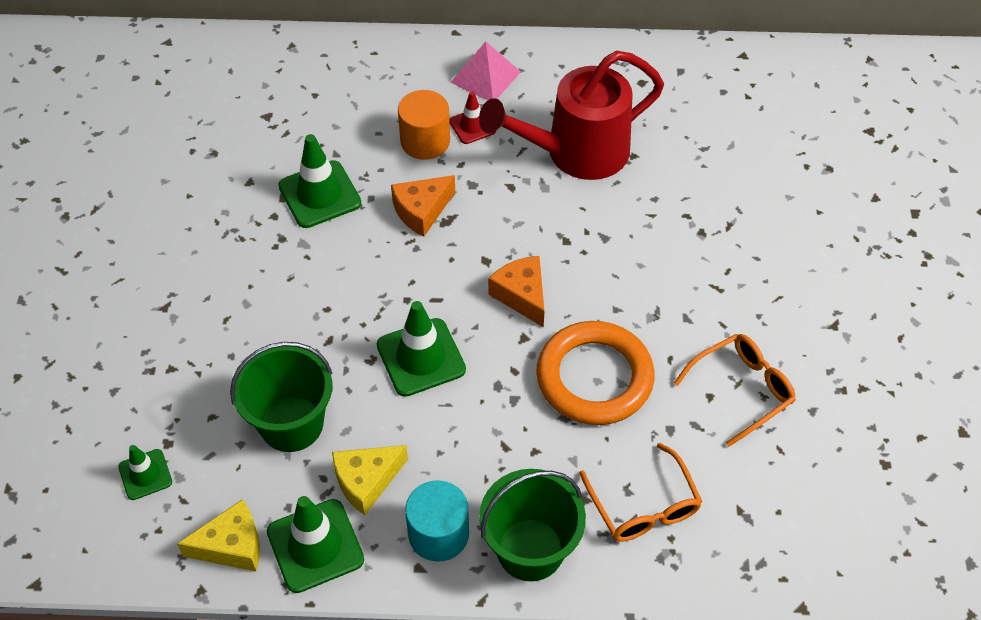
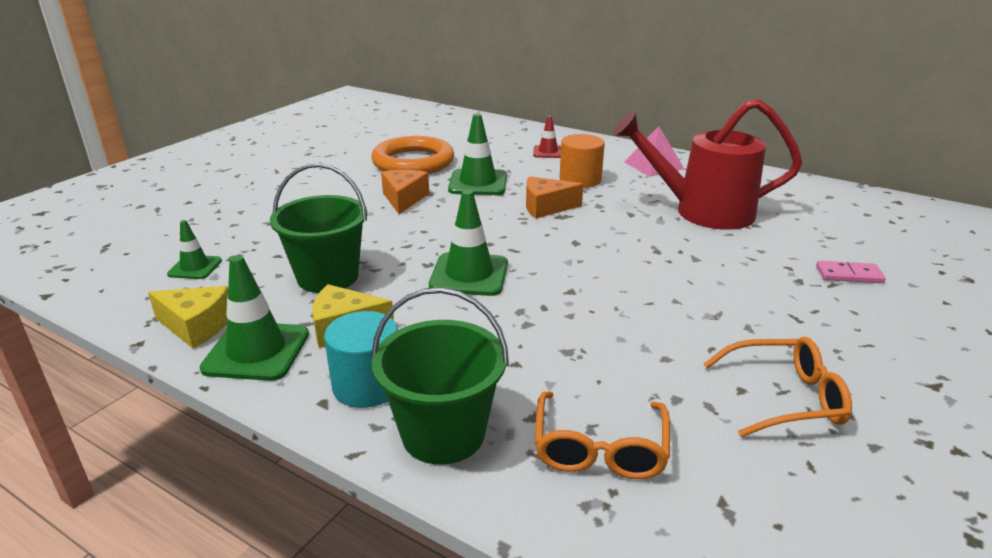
camera: 30 degrees right, 25 degrees down
red traffic cone [449,91,496,144] -> red traffic cone moved to [533,116,561,158]
orange cheese [488,256,545,327] -> orange cheese moved to [381,170,429,214]
orange ring [536,321,655,425] -> orange ring moved to [371,136,454,174]
none -> pink domino [816,261,886,283]

